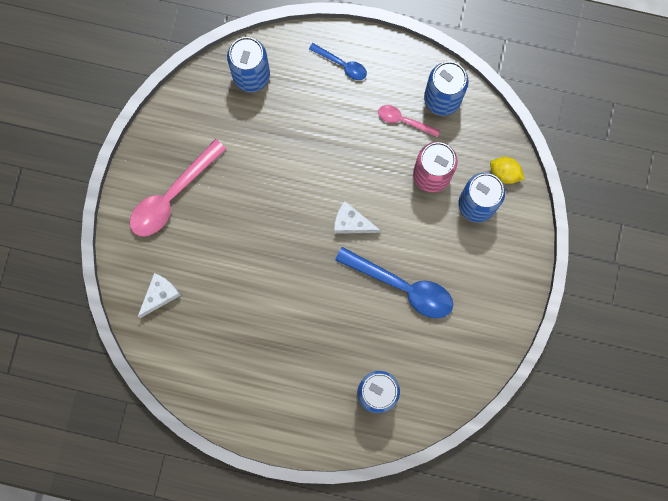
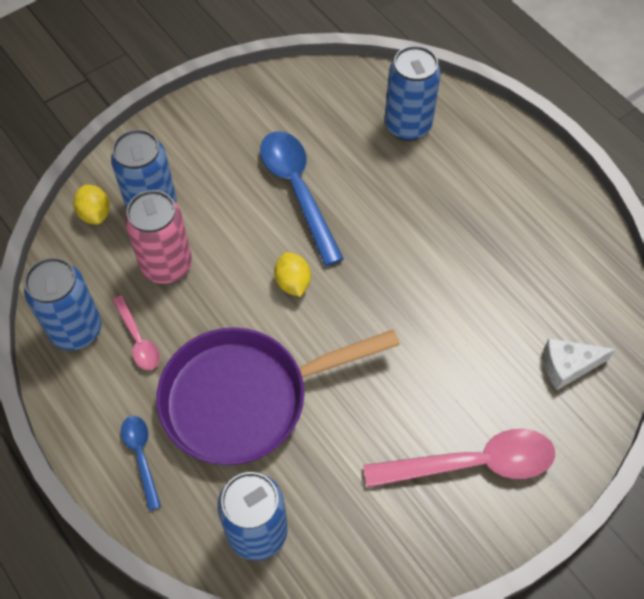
camera: 140 degrees left, 20 degrees down
white cheese [334,201,380,234] -> yellow lemon [274,252,311,297]
none -> purple pan [156,327,400,465]

